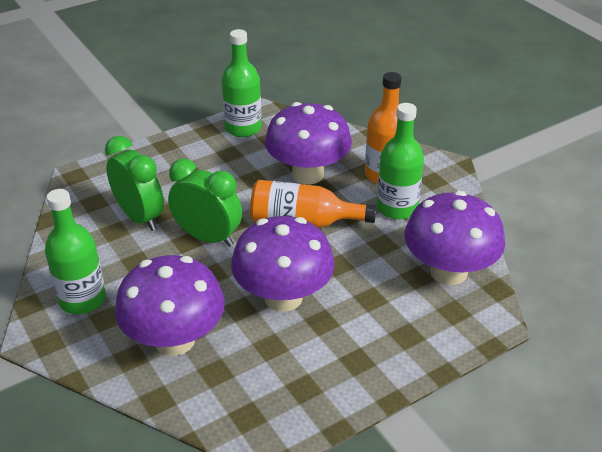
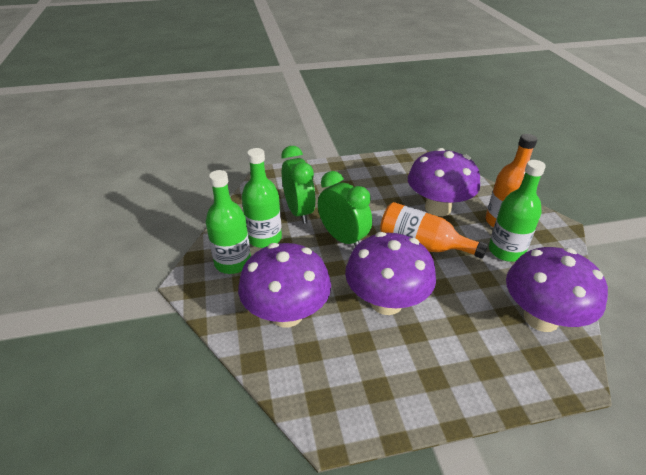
camera: 20 degrees right, 0 degrees up
green bottle [222,29,262,137] -> green bottle moved to [242,148,282,248]

